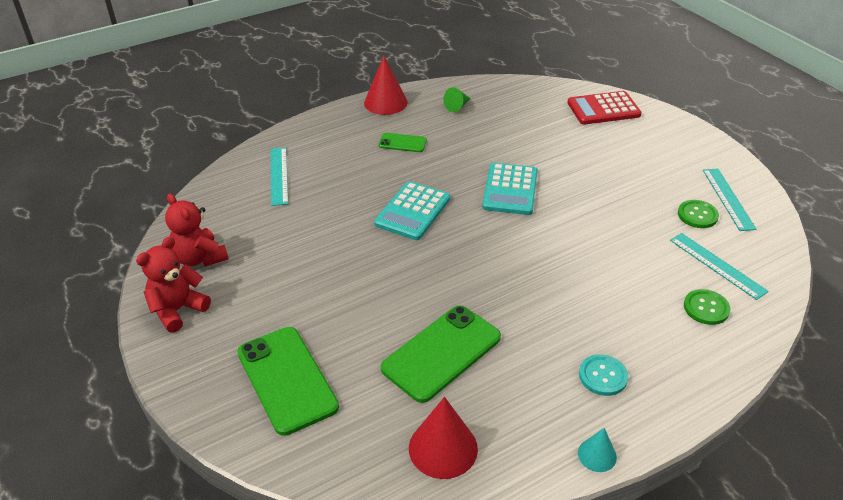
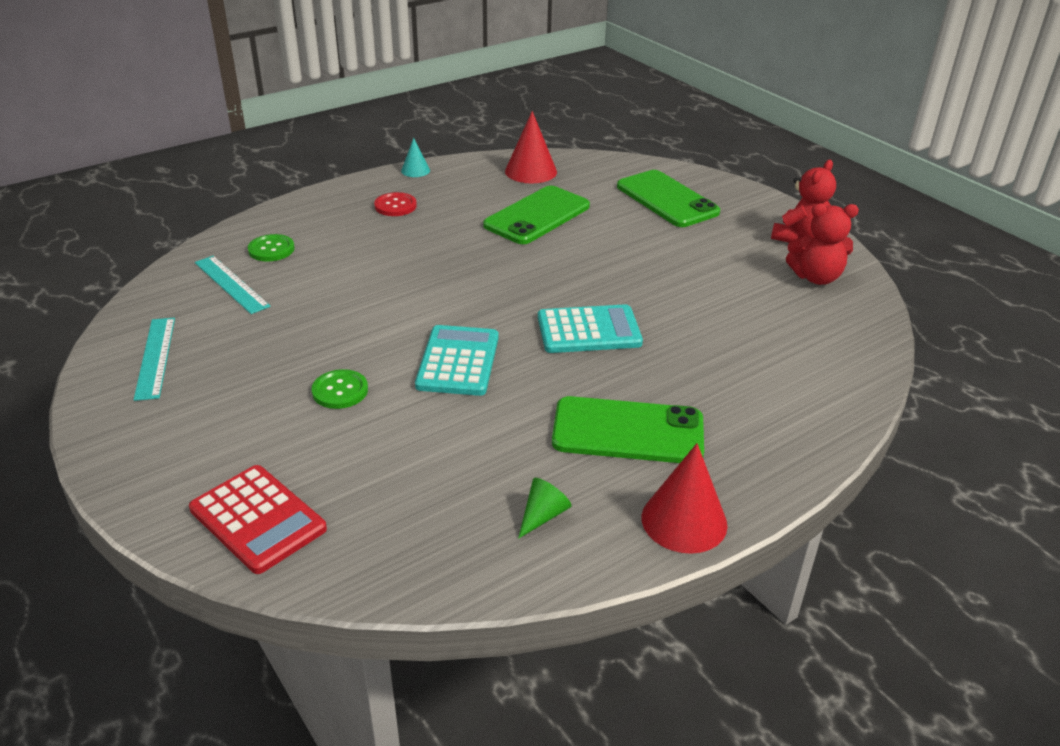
camera: 175 degrees right, 5 degrees down
red teddy bear [165,194,229,267] -> red teddy bear turned 135 degrees clockwise [786,203,859,285]
turquoise ruler [271,147,288,206] -> none
turquoise calculator [374,181,450,240] -> turquoise calculator turned 60 degrees clockwise [538,304,643,353]
green phone [379,133,427,152] -> green phone [552,396,704,463], size x1.97
red calculator [567,91,642,125] -> red calculator turned 60 degrees clockwise [189,465,327,574]
turquoise button [579,354,628,396] -> red button [374,192,417,216]
green button [678,200,719,228] -> green button moved to [312,369,368,409]

